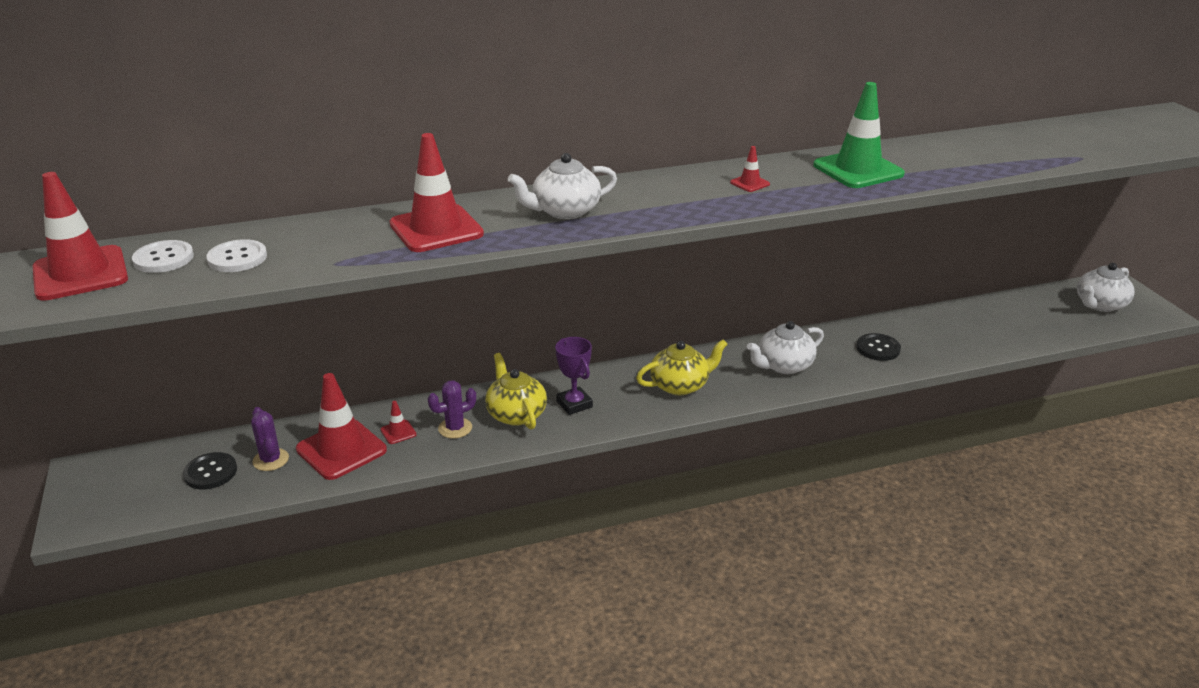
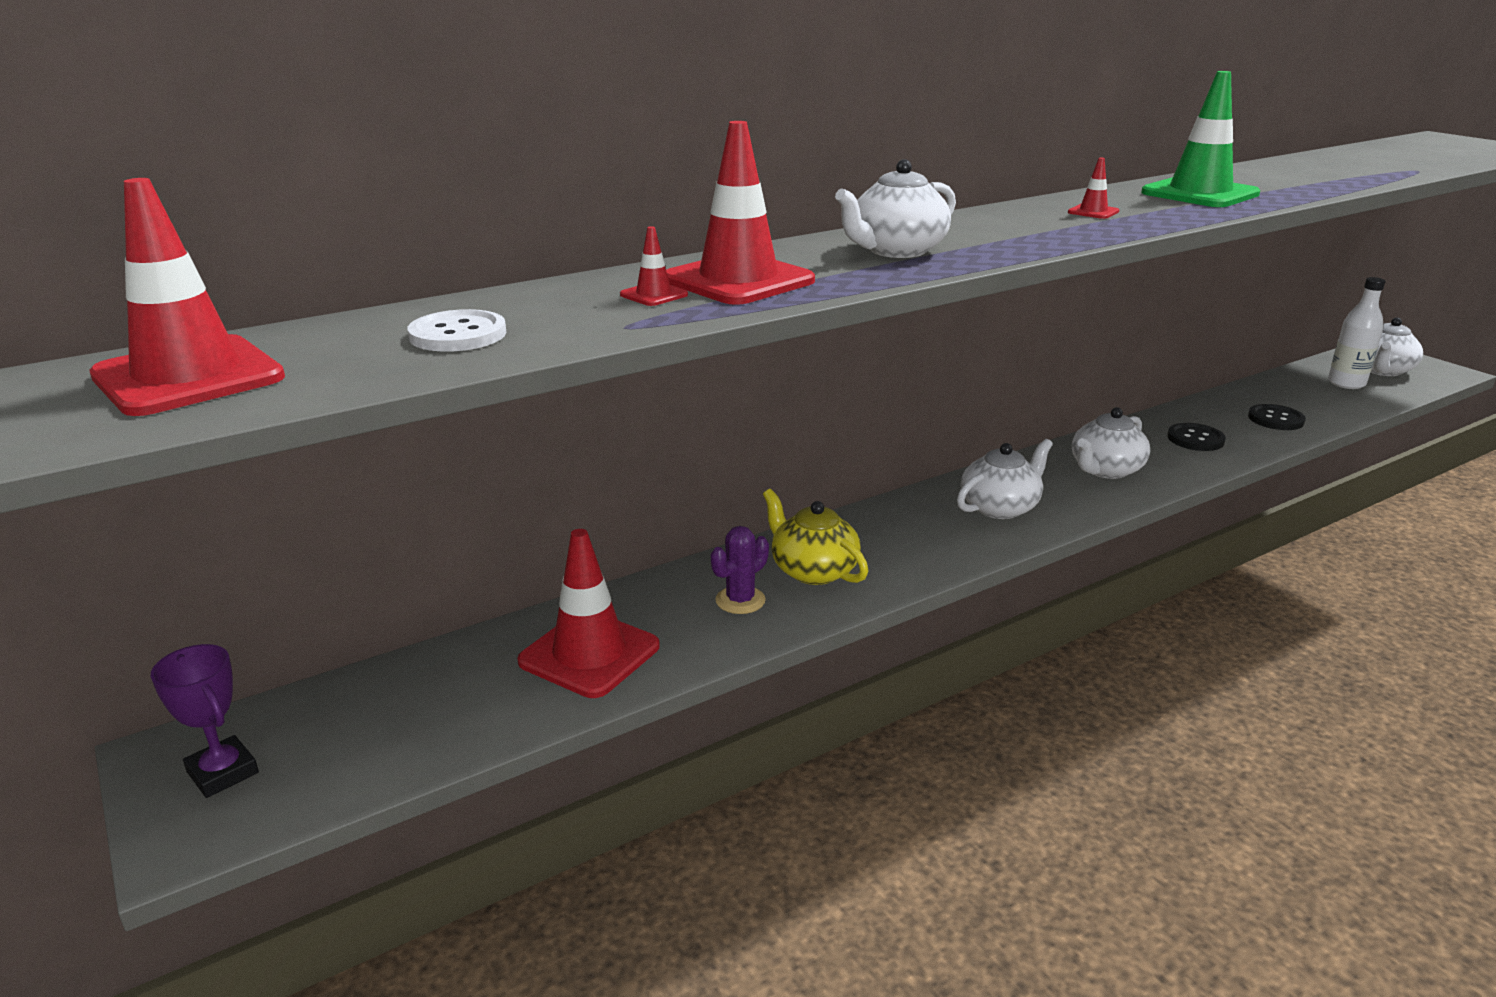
camera: 15 degrees left, 5 degrees down
white button [132,240,194,273] -> none
black button [183,452,237,490] -> black button moved to [1248,404,1306,430]
purple cactus [251,407,289,471] -> none
red traffic cone [381,401,417,444] -> red traffic cone moved to [620,226,688,306]
purple trophy [555,337,593,415] -> purple trophy moved to [151,644,259,798]
yellow teapot [636,339,728,395] -> white teapot [957,439,1053,519]
none -> white bottle [1328,277,1385,389]

